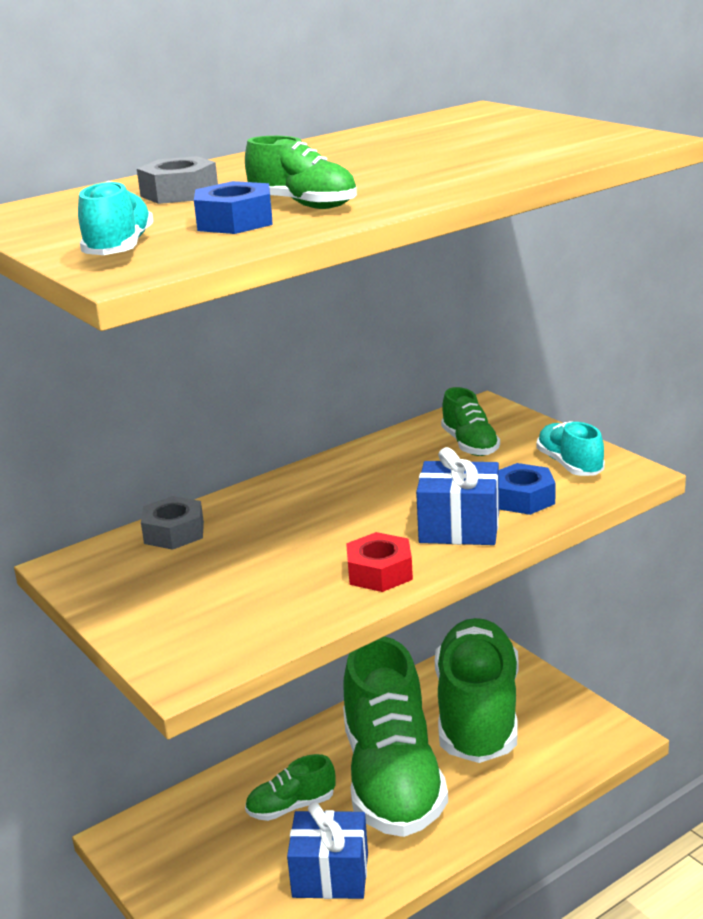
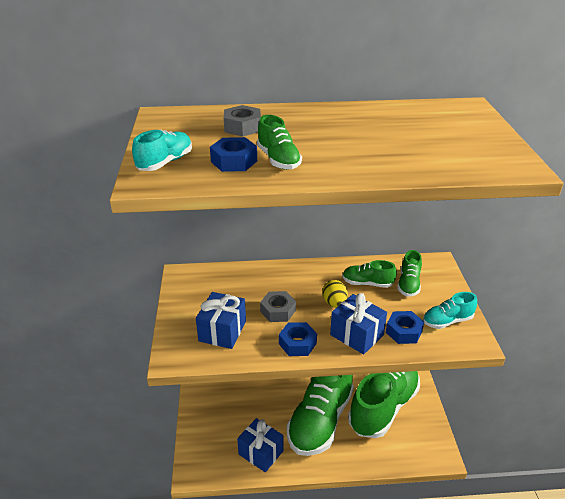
camera: 30 degrees right, 10 degrees up
grey nut [141,496,204,550] -> grey nut moved to [260,291,296,322]
green shoe [245,754,335,821] -> green shoe moved to [342,260,397,288]
red nut [346,532,413,592] -> blue nut [279,322,317,356]
turquoise shoe [536,421,605,476] -> turquoise shoe turned 120 degrees counterclockwise [423,292,477,329]
none -> blue gift [196,292,246,349]
none -> yellow egg [323,280,348,308]

